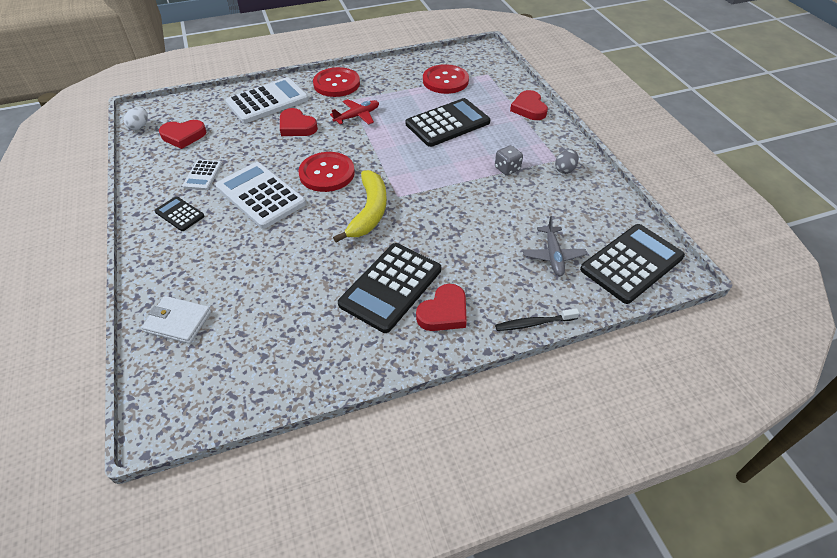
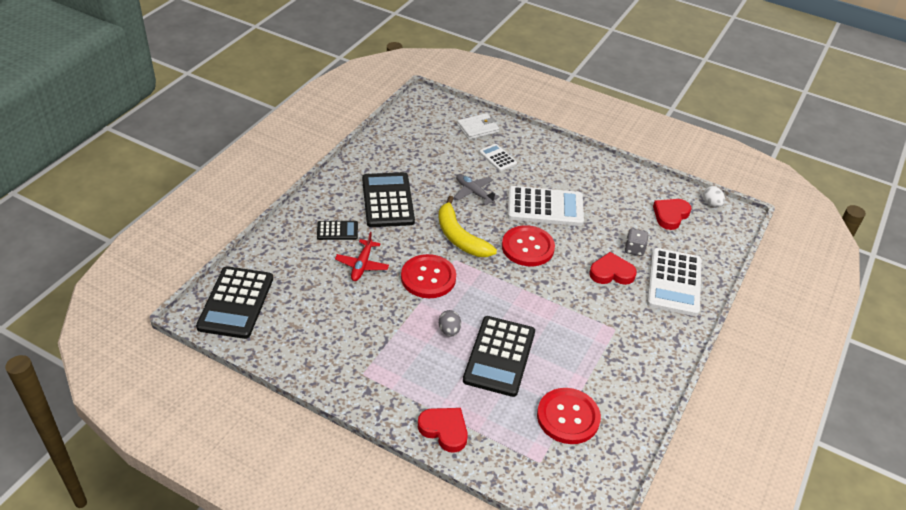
camera: 135 degrees right, 5 degrees down
black calculator [154,196,205,231] -> black calculator moved to [317,221,358,240]
white calculator [182,160,222,190] -> white calculator moved to [479,144,517,171]
red button [313,67,360,97] -> red button moved to [401,254,456,298]
red plane [330,99,379,125] -> red plane moved to [335,232,389,281]
red heart [416,284,467,331] -> none
grey dice [495,145,523,176] -> grey dice moved to [624,228,648,256]
black toothbrush [495,308,579,331] -> none
grey plane [523,216,587,276] -> grey plane moved to [454,174,500,206]
grey egg [555,149,579,174] -> grey egg moved to [439,310,461,336]

